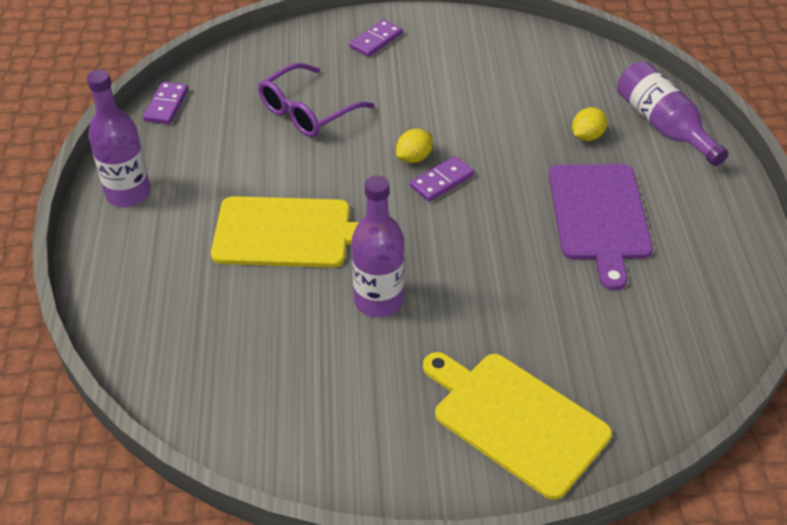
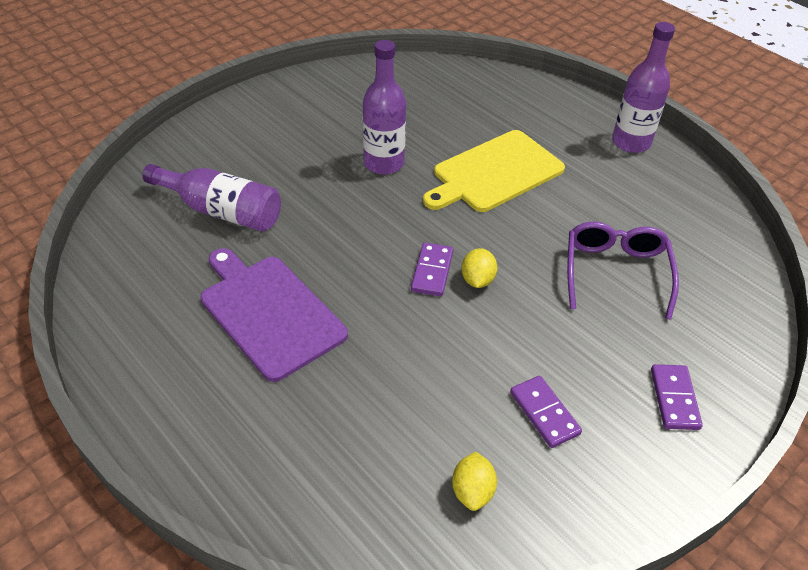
camera: 140 degrees right, 0 degrees up
purple domino [143,82,188,124] -> purple domino moved to [510,376,582,448]
yellow cutting board [423,352,612,500] -> none
yellow lemon [572,107,607,141] -> yellow lemon moved to [452,452,497,511]
purple bottle [617,61,728,166] -> purple bottle moved to [142,164,281,232]

